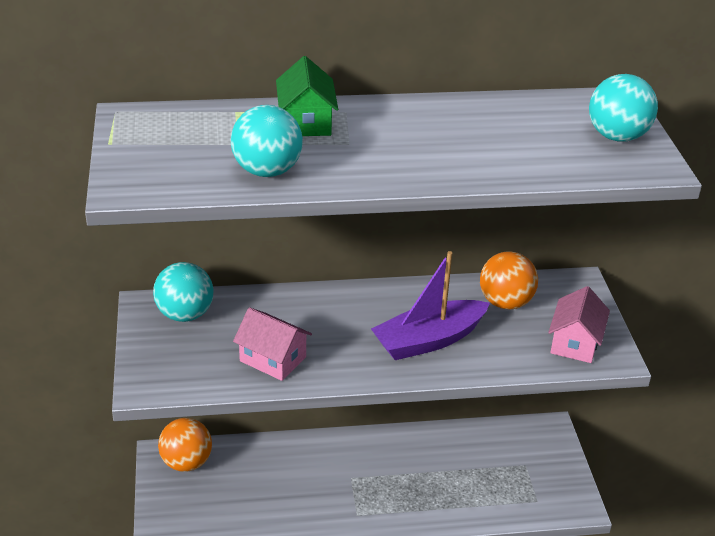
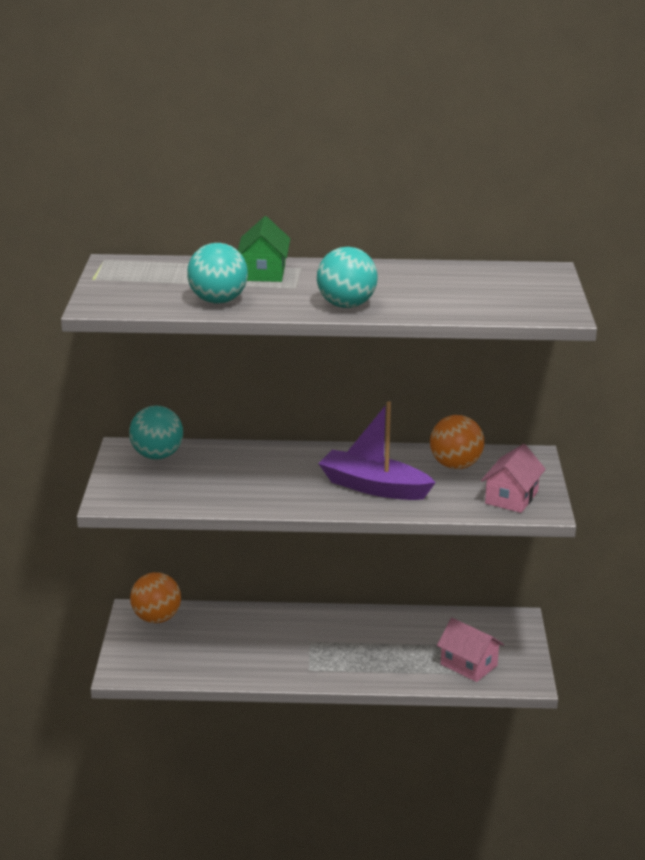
camera: 10 degrees right, 10 degrees down
pink house [233,307,312,381] -> pink house moved to [437,618,504,682]
purple boat [371,251,490,360] -> purple boat turned 45 degrees clockwise [318,401,436,500]
turquoise ball [589,74,658,142] -> turquoise ball moved to [317,247,378,308]

